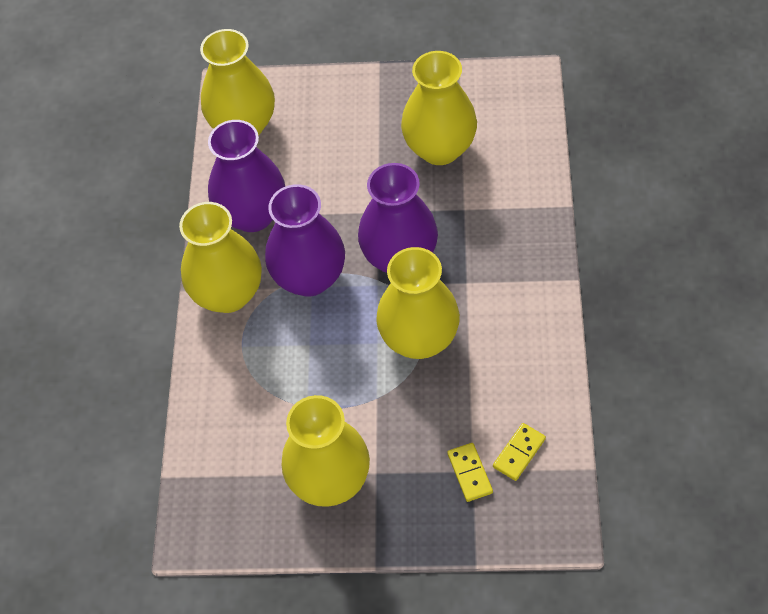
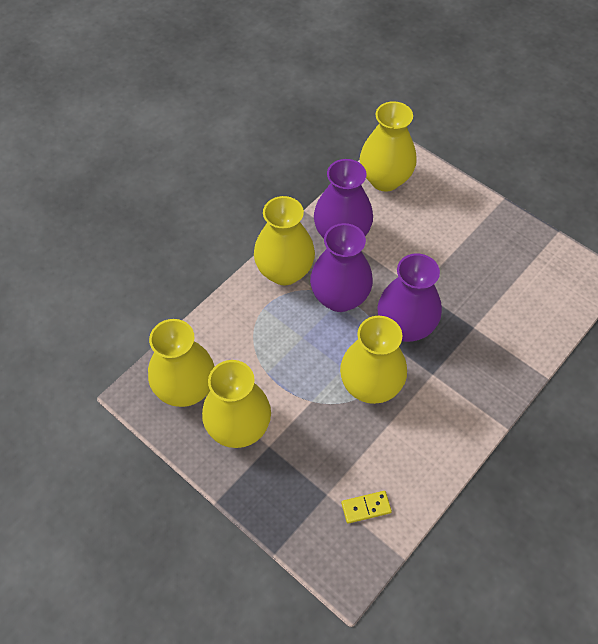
camera: 35 degrees right, 0 degrees up
yellow vase [401,51,477,165] -> yellow vase moved to [148,319,215,407]
yellow domino [447,443,493,502] -> none

